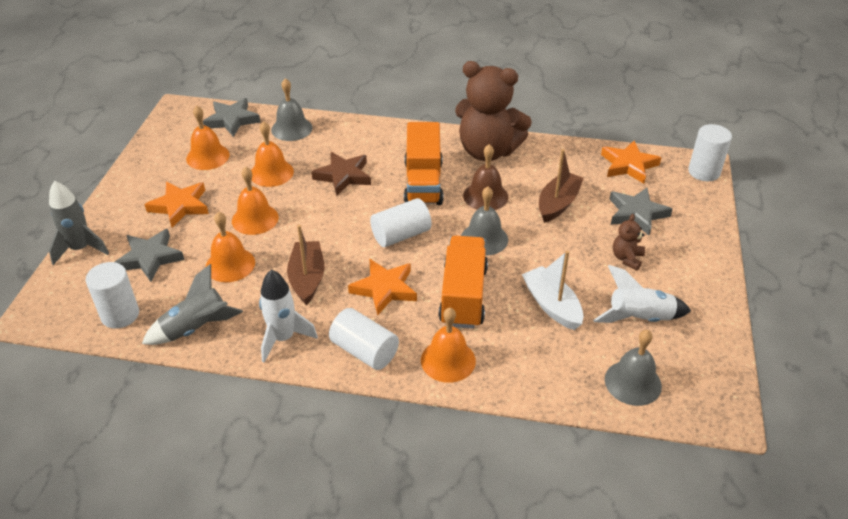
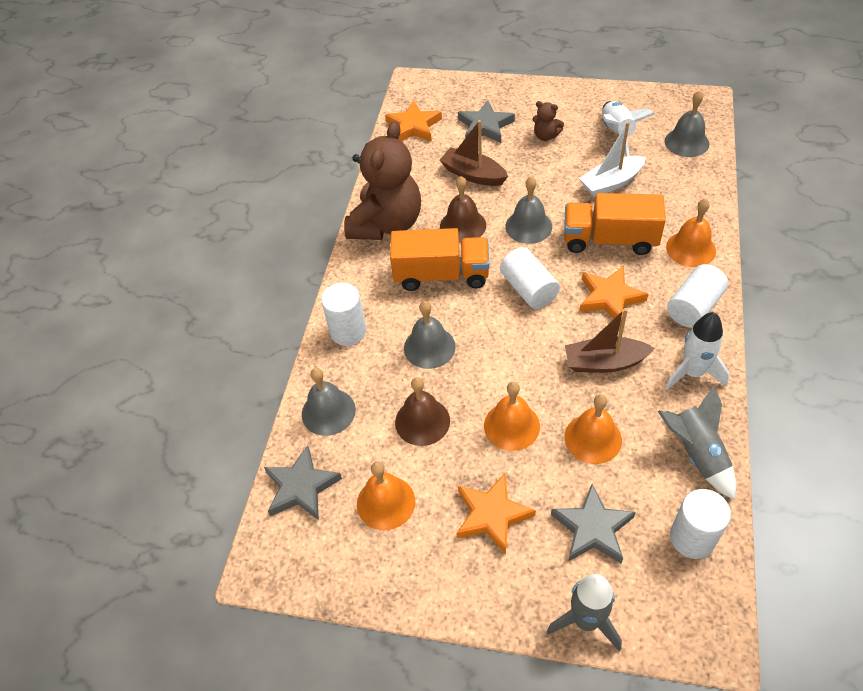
camera: 85 degrees left, 10 degrees up
orange bell [251,121,294,187] -> brown bell [395,377,450,446]
brown star [311,152,371,196] -> grey bell [404,301,456,369]
white cylinder [688,124,732,181] -> white cylinder moved to [321,283,366,346]

